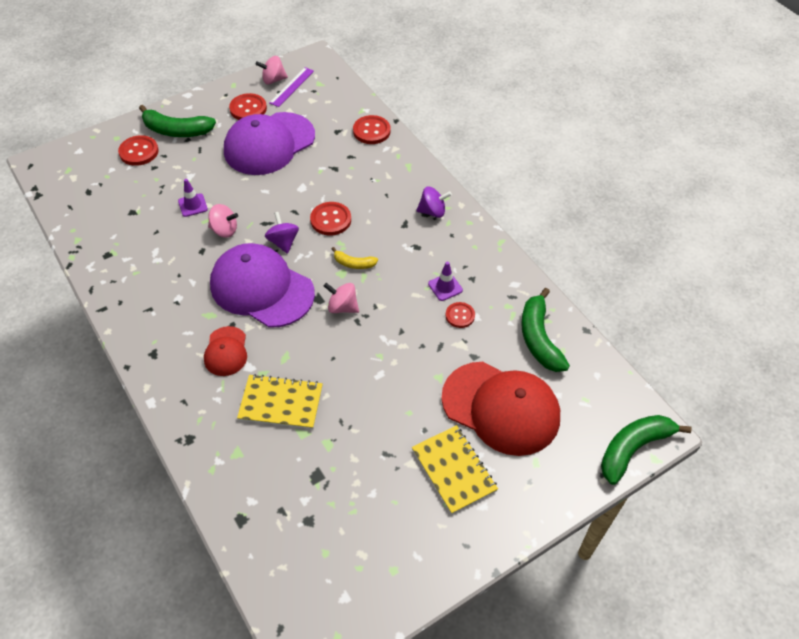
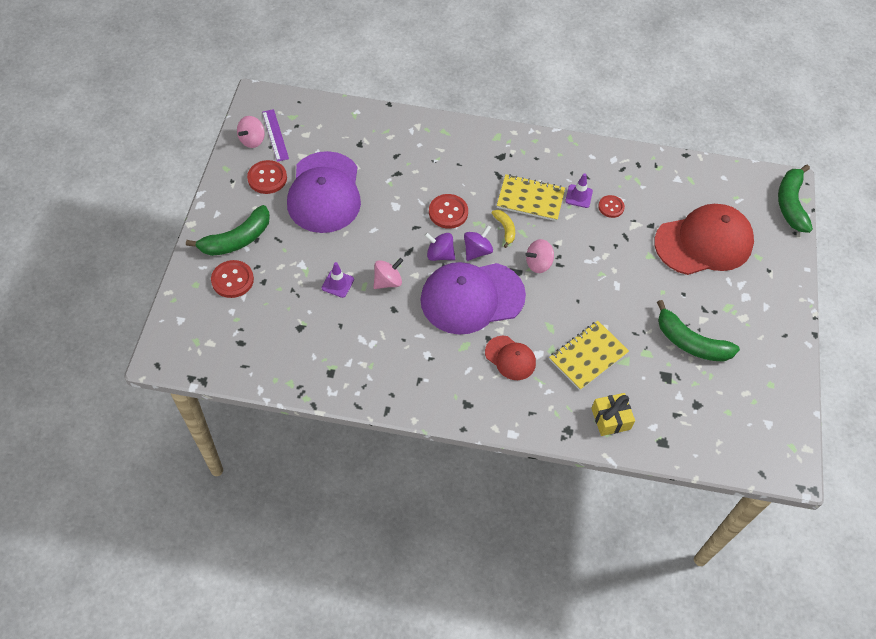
camera: 50 degrees left, 5 degrees up
yellow banana [332,247,378,269] -> yellow banana turned 75 degrees counterclockwise [492,210,515,248]
red button [353,115,391,144] -> none
yellow notebook [412,425,498,514] -> yellow notebook moved to [497,174,565,221]
purple spinning top [416,186,452,218] -> purple spinning top moved to [464,225,493,261]
green banana [521,288,570,372] -> green banana moved to [657,300,740,362]
none -> yellow gift [591,393,635,436]

